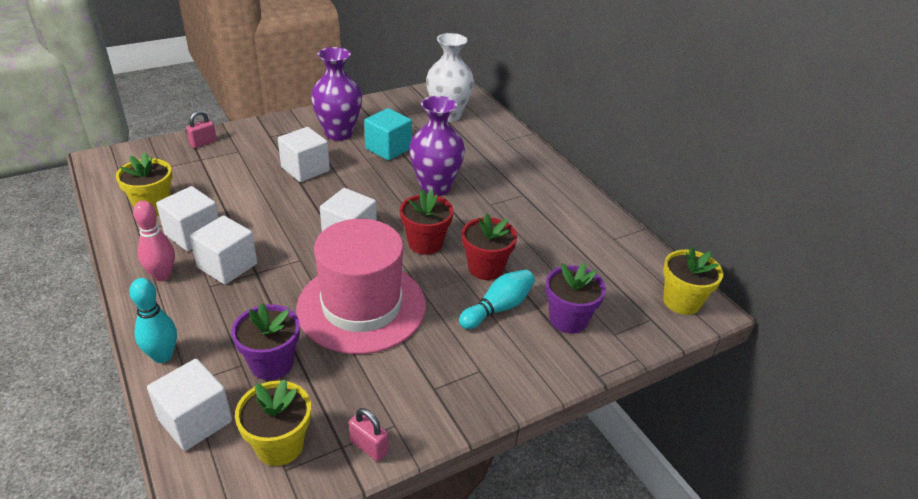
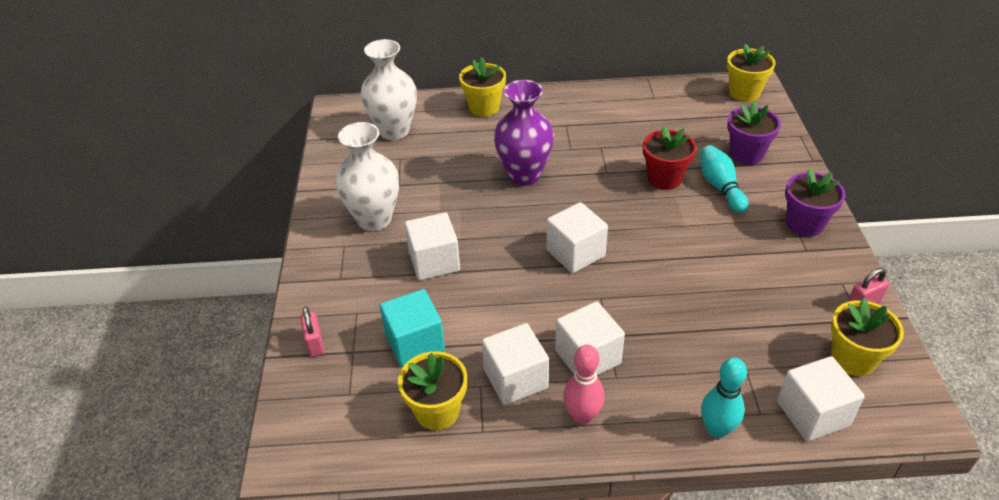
camera: 60 degrees left, 5 degrees up
purple flower pot [231,303,300,380] -> purple flower pot moved to [785,168,846,237]
pink hat [296,219,426,354] -> none
purple vase [311,47,362,141] -> white vase [335,122,399,231]
turquoise cube [364,108,412,161] -> turquoise cube moved to [380,289,445,367]
red flower pot [400,189,454,255] -> none
none -> yellow flower pot [459,57,506,117]

